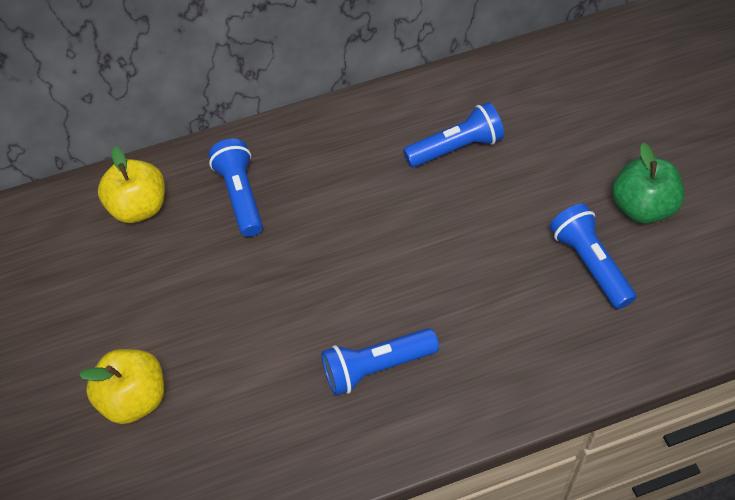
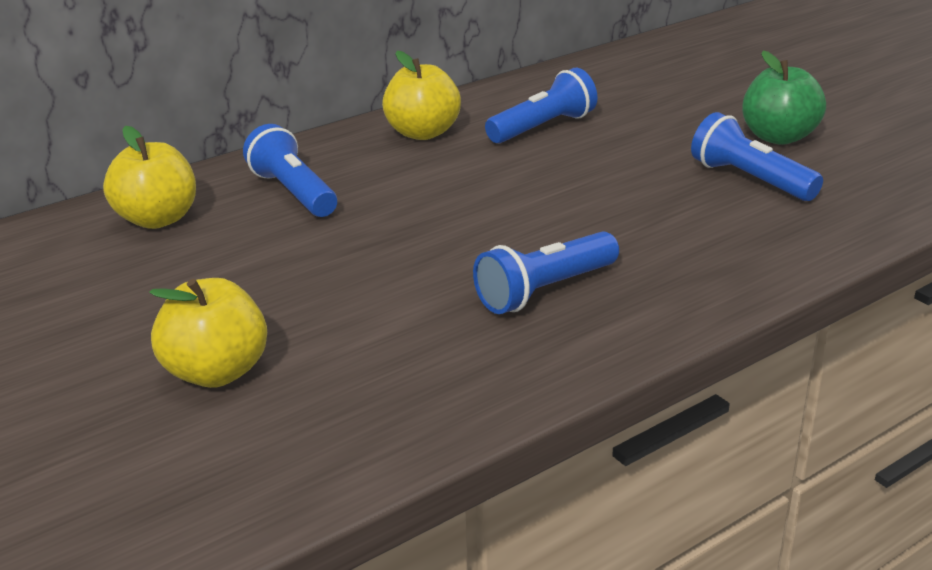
camera: 20 degrees left, 25 degrees down
none -> yellow apple [382,51,461,140]

